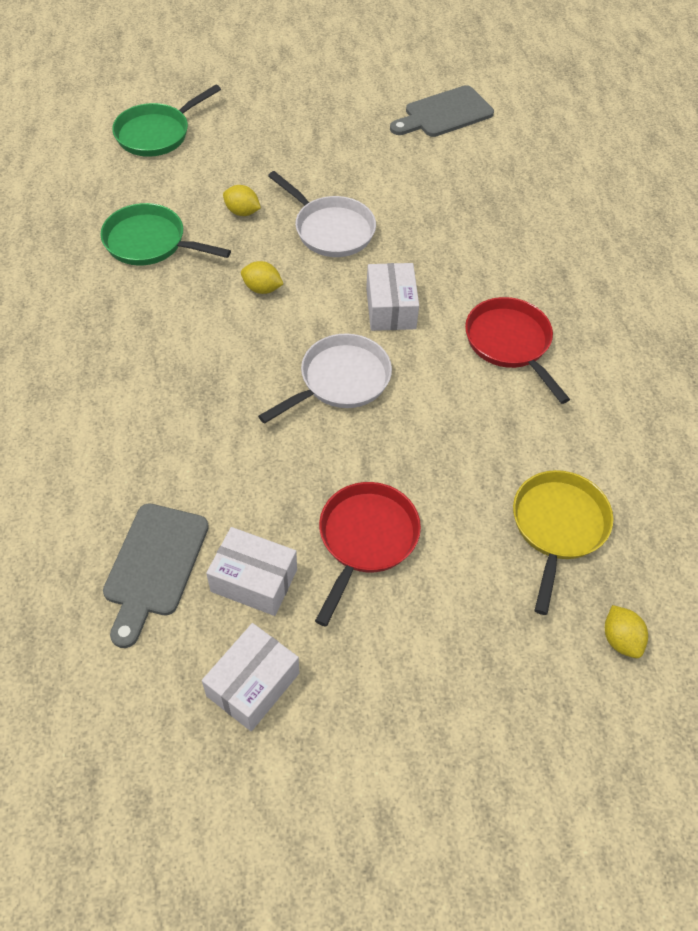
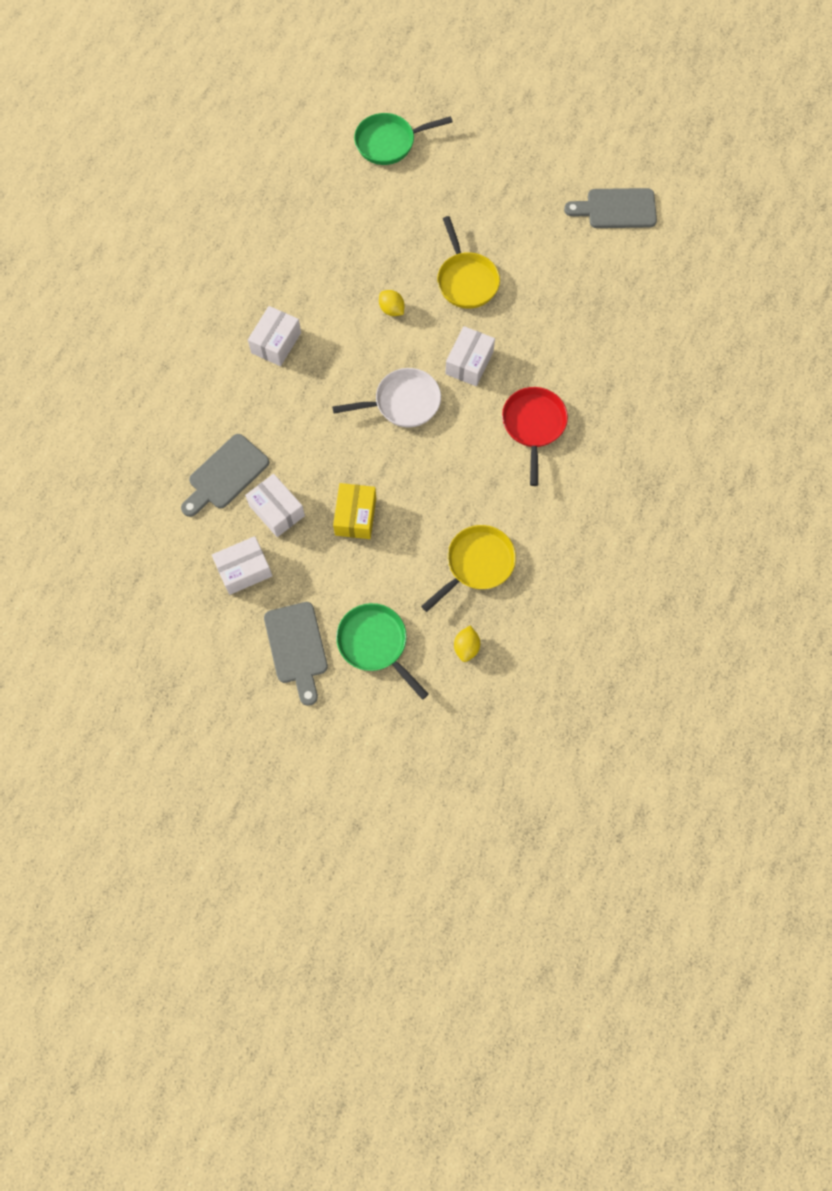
camera: 30 degrees right, 15 degrees up
green pan [100,203,231,266] -> green pan moved to [336,603,429,700]
yellow lemon [223,185,261,216] -> none
white pan [268,171,376,257] -> yellow pan [437,216,500,309]
red pan [315,482,421,627] -> yellow box [333,483,376,539]
none -> white box [248,306,301,366]
none -> grey cutting board [264,602,328,706]

